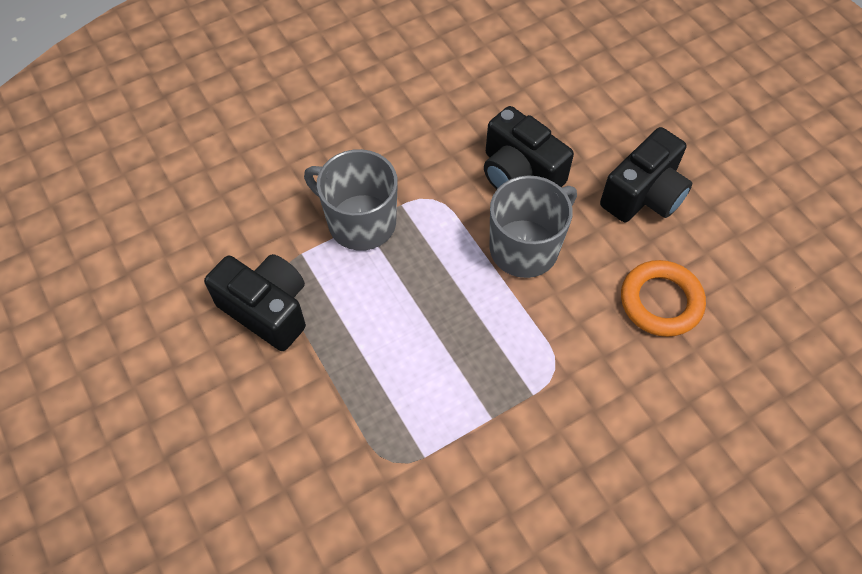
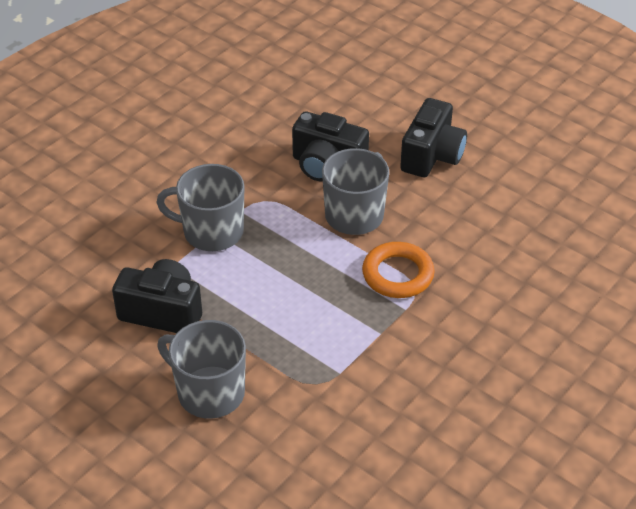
camera: 20 degrees left, 15 degrees down
orange ring [621,260,706,337] -> orange ring moved to [362,242,435,298]
none -> grey mug [157,320,246,419]

